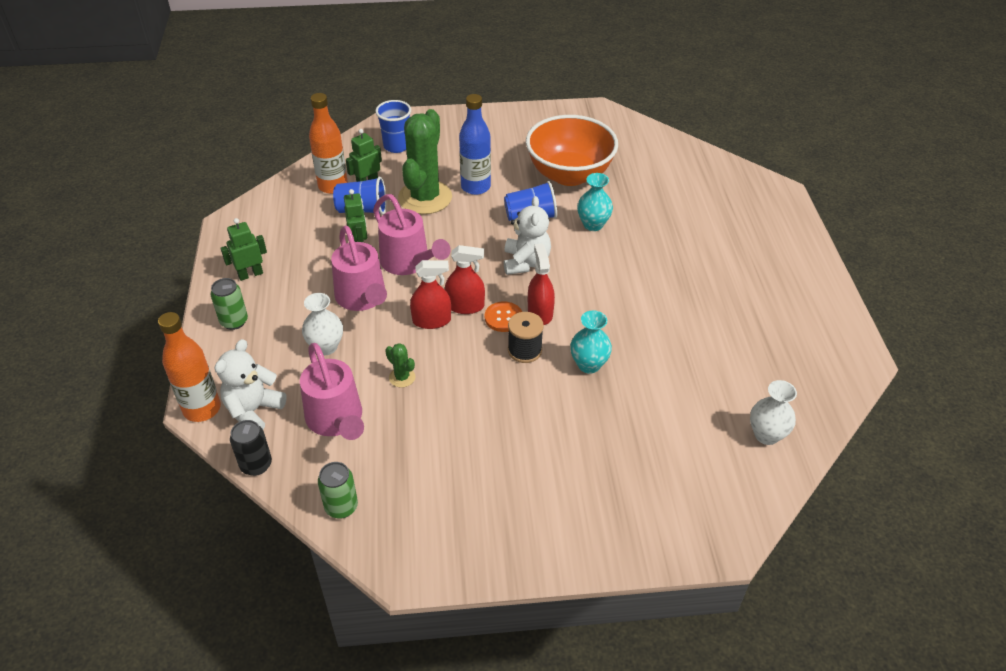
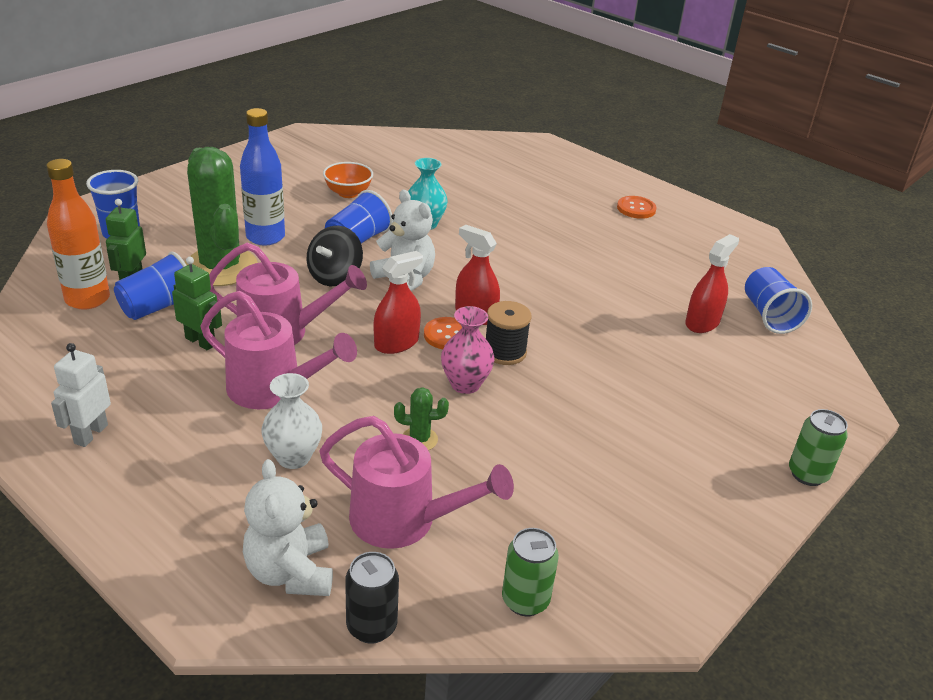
camera: 45 degrees left, 10 degrees down
orange bottle [158,312,221,422] -> none
green can [210,278,248,330] -> green can moved to [789,409,848,486]
green robot [220,218,267,281] -> white robot [51,343,111,447]
red spray bottle [410,260,451,329] -> red spray bottle moved to [685,234,739,333]
orange bowl [526,115,618,186] -> orange bowl [323,162,373,198], size x0.46
turquoise vase [570,310,612,374] -> none
white vase [750,380,797,445] -> blue cup [745,267,812,334]
none -> black spinning top [307,226,363,286]
none -> pink vase [441,306,495,394]
none -> orange button [617,196,657,219]

